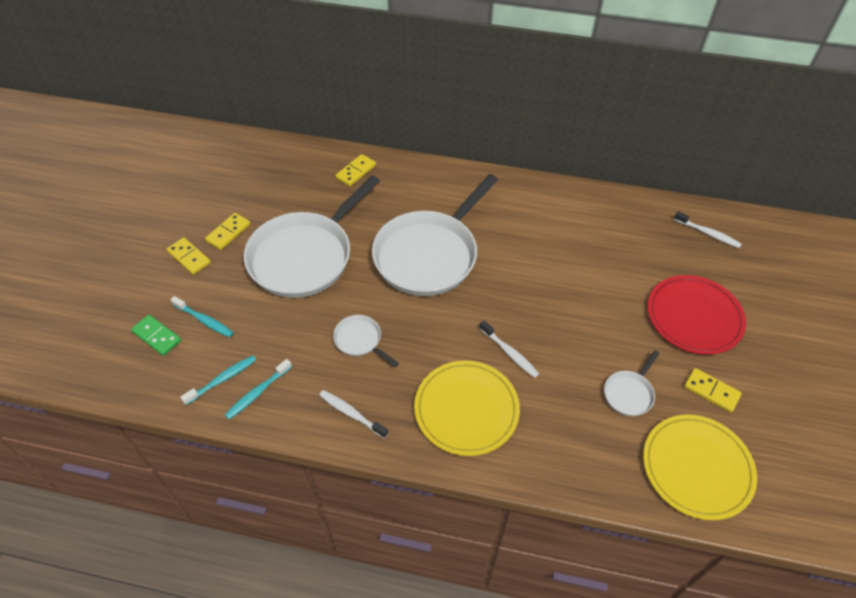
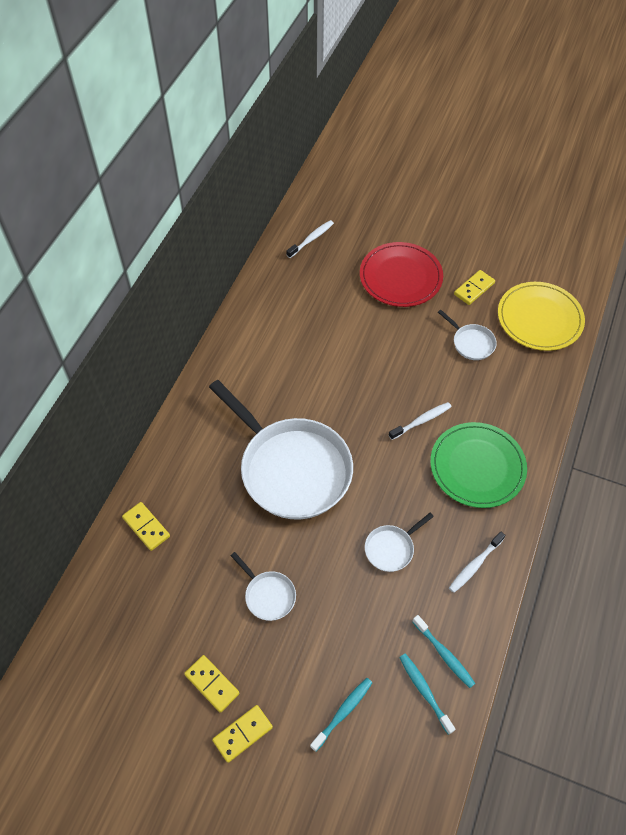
camera: 80 degrees left, 5 degrees up
green domino [131,315,181,356] -> none
white pan [244,176,380,298] -> white pan [231,552,296,621], size x0.42
yellow plate [414,360,520,456] -> green plate [430,422,527,508]

